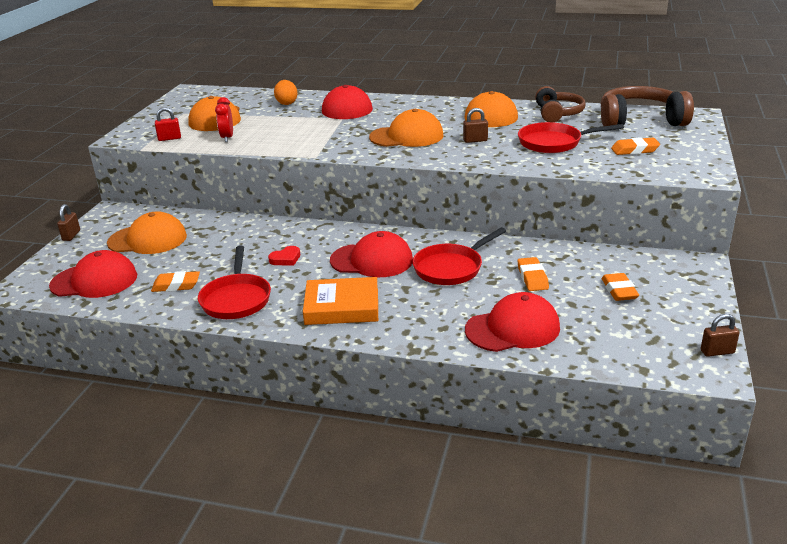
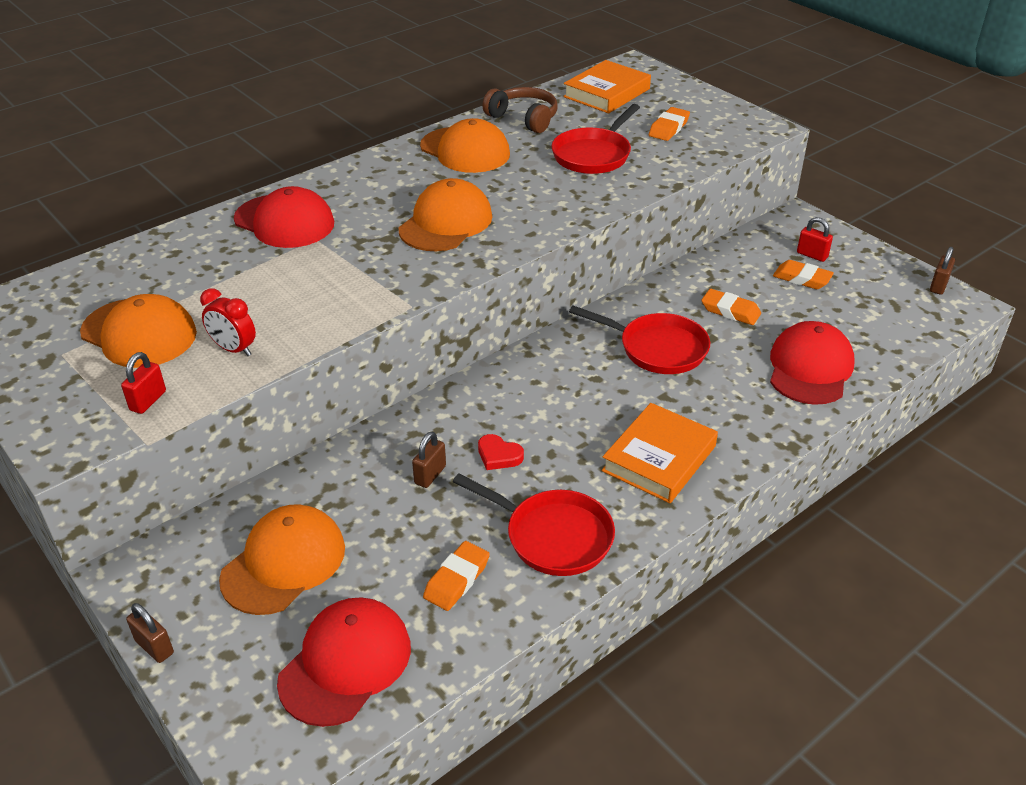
camera: 55 degrees left, 10 degrees up
red heart [268,246,300,266] -> red heart turned 120 degrees clockwise [478,434,524,470]
orange egg [274,80,298,105] -> none
red cap [330,231,413,277] -> none
red pan [412,227,506,285] -> red pan turned 60 degrees counterclockwise [569,306,710,374]
brown padlock [463,108,488,143] -> brown padlock moved to [412,432,446,488]
brown headphones [601,86,694,126] -> orange book [563,60,651,114]
none -> red padlock [797,217,833,262]

